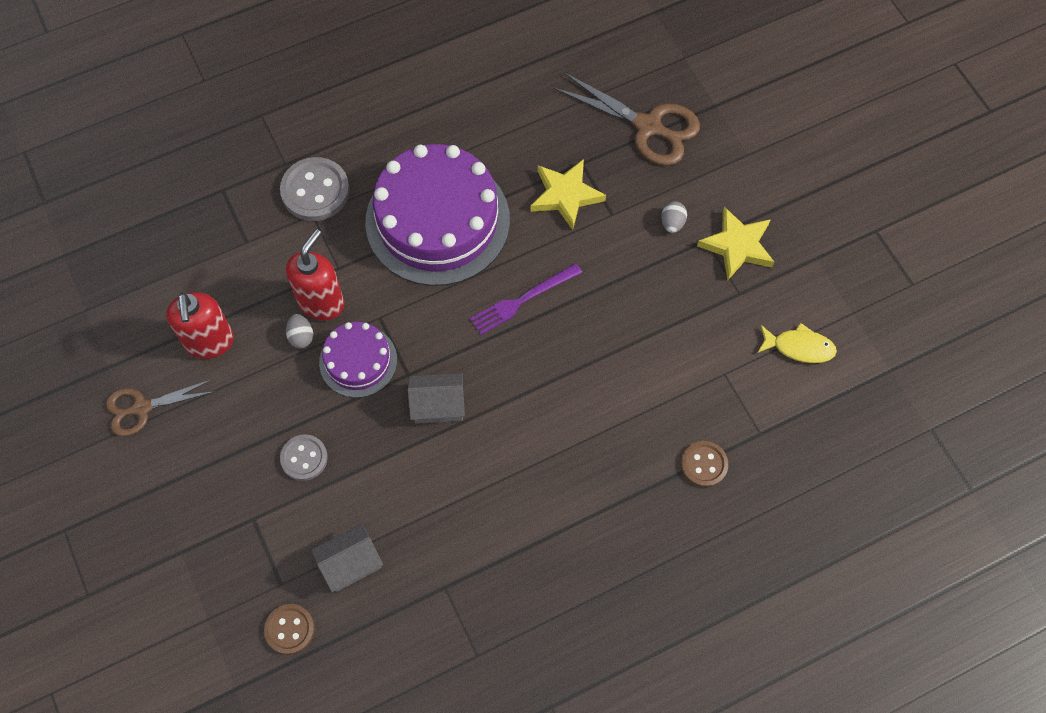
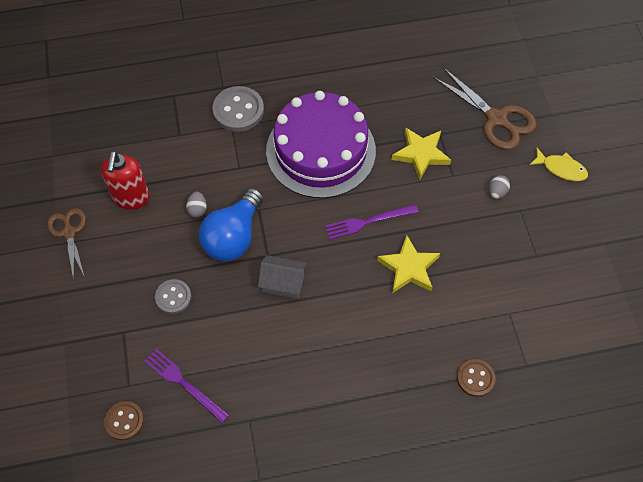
camera: 15 degrees right, 5 degrees down
brown scissors [106,380,213,436] -> brown scissors turned 75 degrees clockwise [47,208,86,281]
red soap dispenser [286,229,344,320] -> none
grey house [311,523,383,592] -> purple fork [144,349,229,423]
purple cake [319,322,397,398] -> blue light bulb [199,188,263,261]
yellow star [697,206,774,281] -> yellow star moved to [377,235,440,293]
yellow fish [757,323,837,363] -> yellow fish moved to [529,148,588,181]

